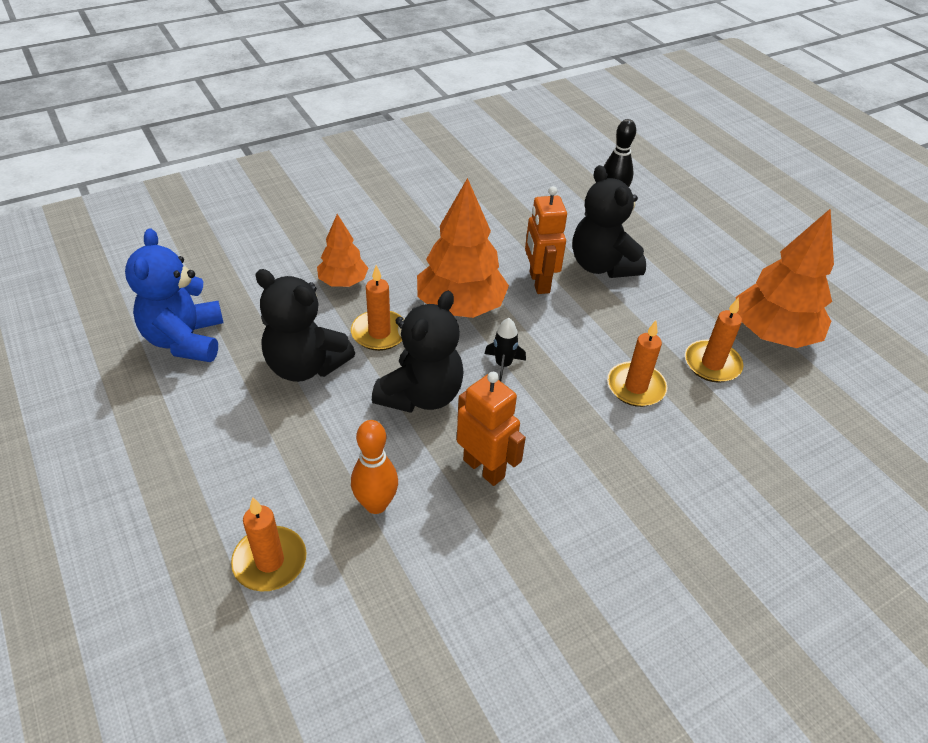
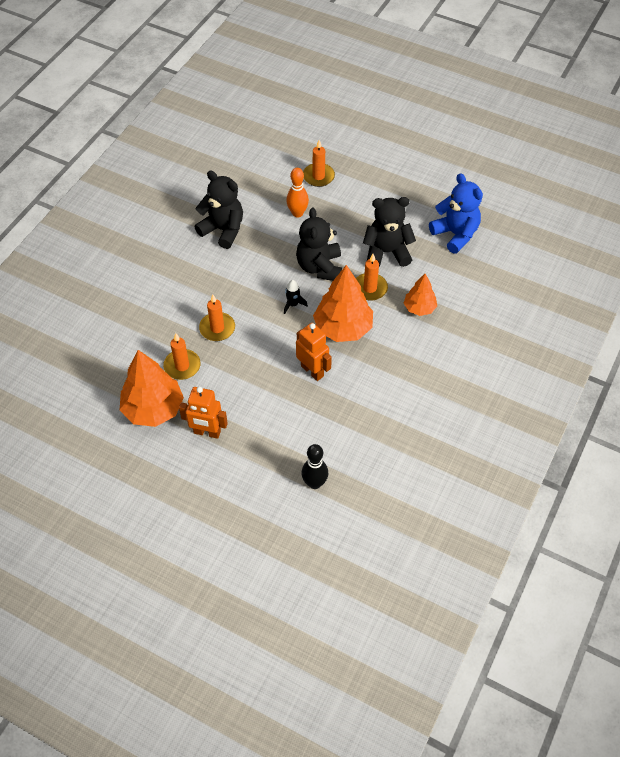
camera: 150 degrees right, 10 degrees up
orange robot [457,372,526,486] -> orange robot moved to [179,387,228,439]
black teddy bear [573,165,646,278] -> black teddy bear moved to [195,171,243,249]

